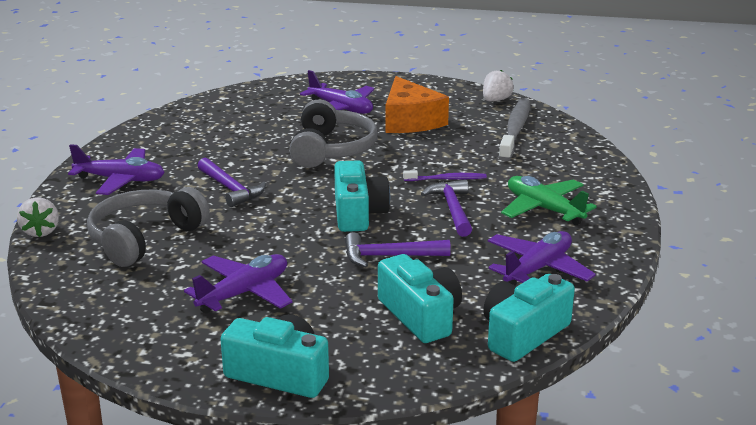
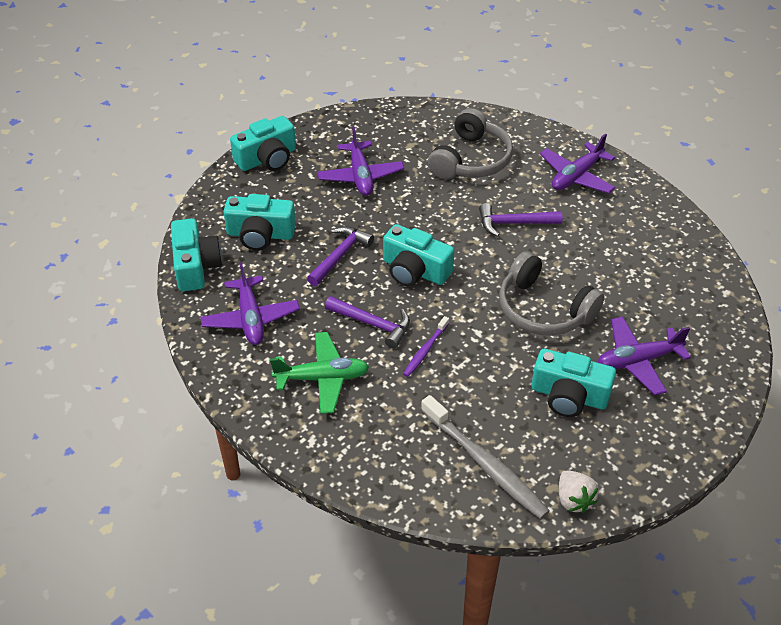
camera: 125 degrees right, 20 degrees up
white strawberry [17,197,59,237] -> none
grey headphones [87,187,210,267] -> grey headphones turned 45 degrees clockwise [428,108,513,179]
orange cheese [386,76,449,133] -> turquoise camera [532,349,616,417]

